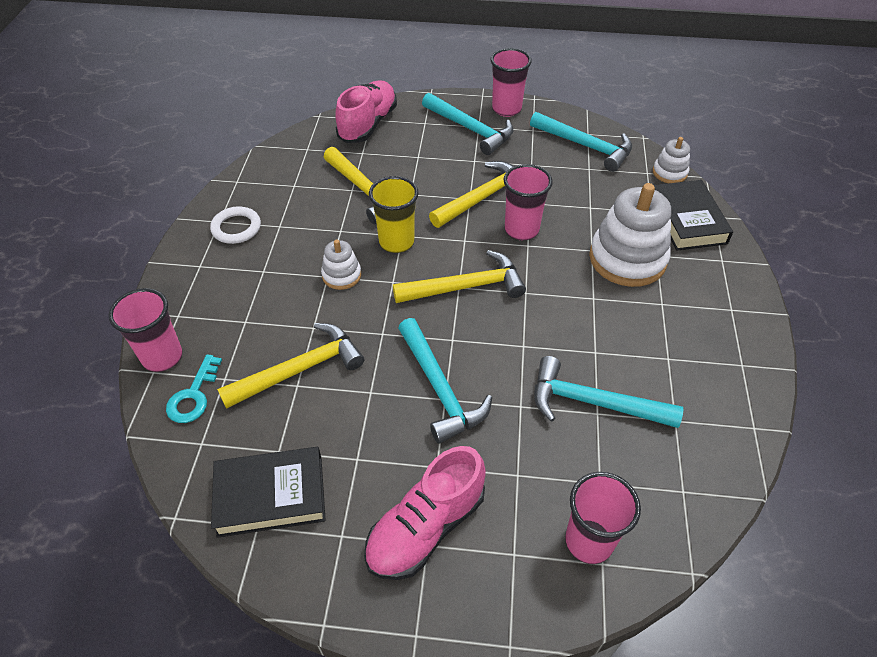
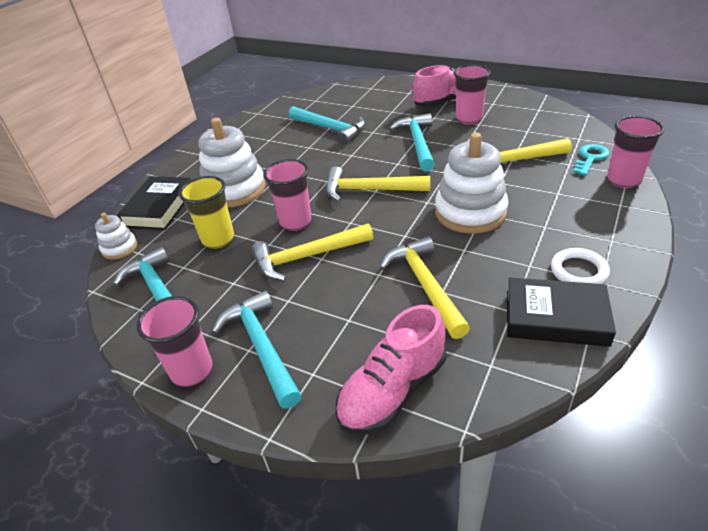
camera: 155 degrees left, 10 degrees down
black book [211,447,326,538] -> black book moved to [507,278,616,347]
white stacking toy [321,239,361,290] -> white stacking toy [435,132,509,234], size x1.99
yellow cup [369,176,419,253] -> yellow cup moved to [179,176,234,249]
pink cup [565,472,641,564] -> pink cup moved to [454,65,491,124]

